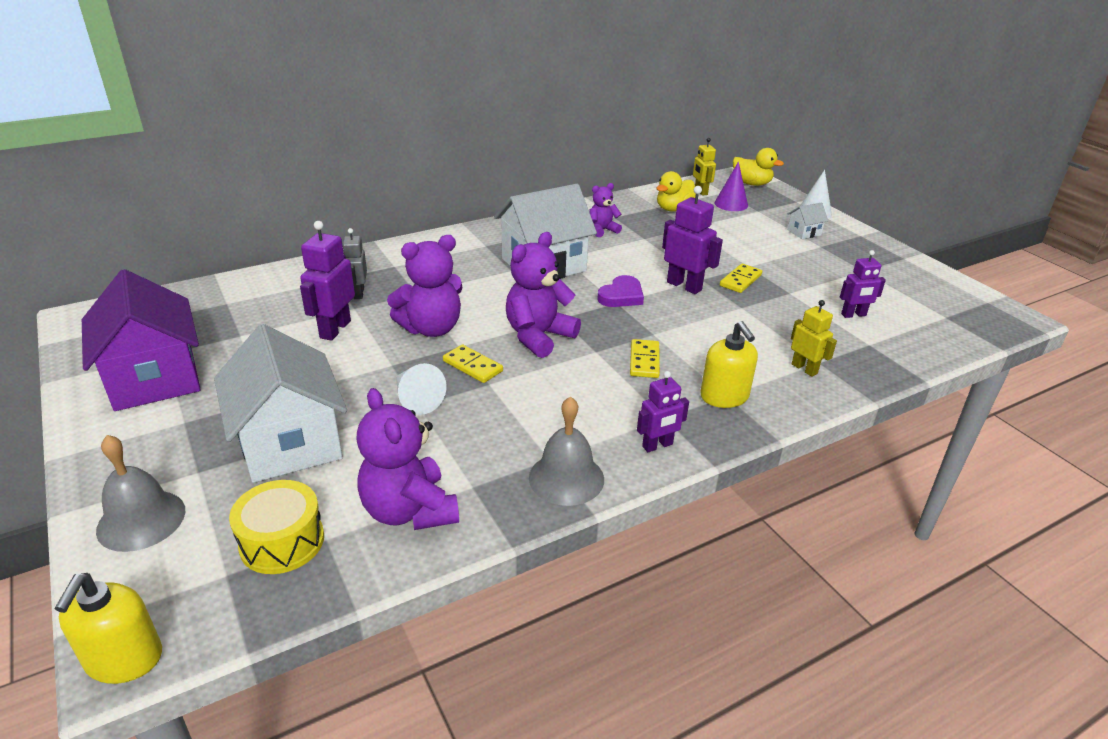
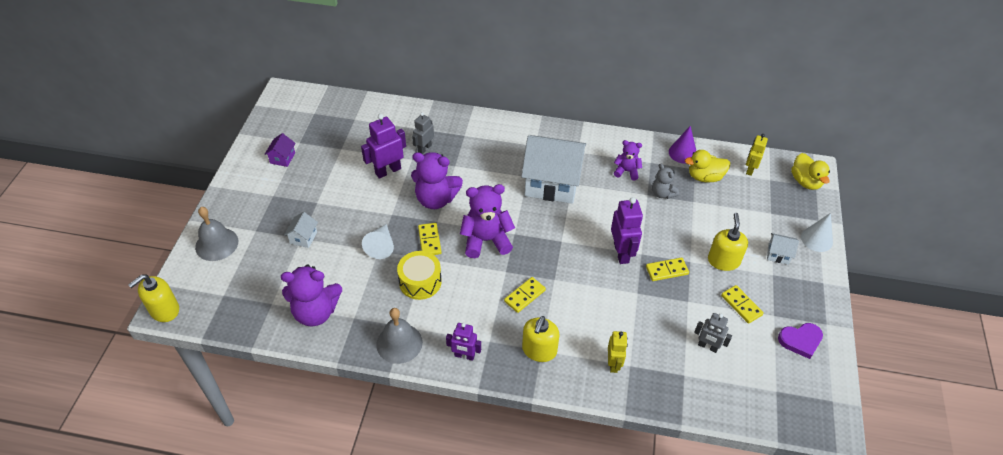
camera: 40 degrees right, 15 degrees up
purple house [82,269,201,411] -> purple house [264,133,296,167], size x0.42
white house [214,324,347,483] -> white house [284,212,318,248], size x0.42
yellow drum [229,480,324,574] -> yellow drum moved to [397,251,442,300]
purple teddy bear [356,388,459,530] -> purple teddy bear turned 105 degrees counterclockwise [281,265,342,327]
purple heart [597,275,644,307] -> purple heart moved to [778,323,823,359]
purple cone [714,162,748,211] -> purple cone moved to [669,126,696,164]
purple robot [840,250,886,318] -> grey robot [694,313,732,353]
none -> grey teddy bear [652,164,679,199]
none -> yellow soap dispenser [708,213,748,271]
none -> yellow domino [721,285,764,324]

